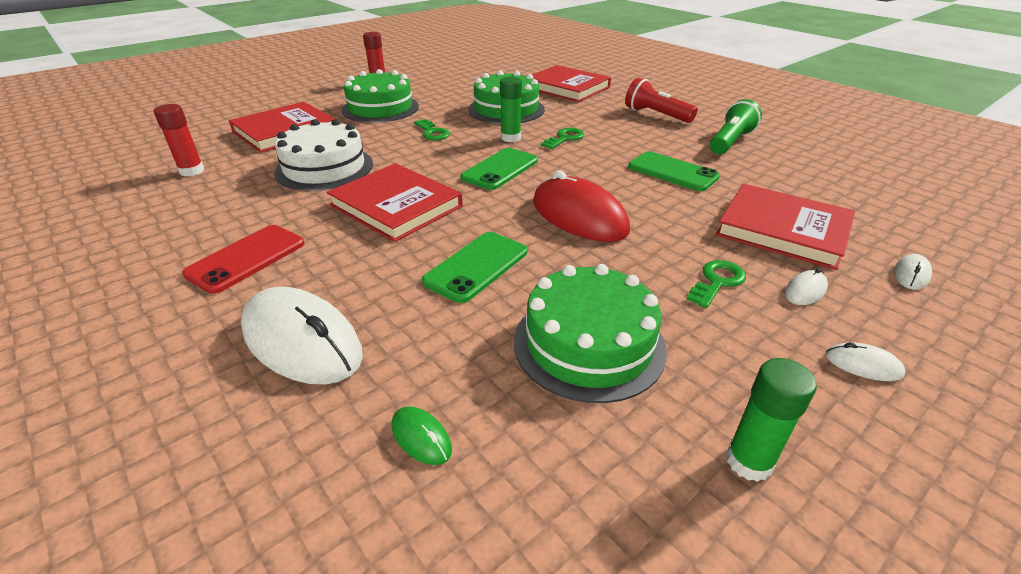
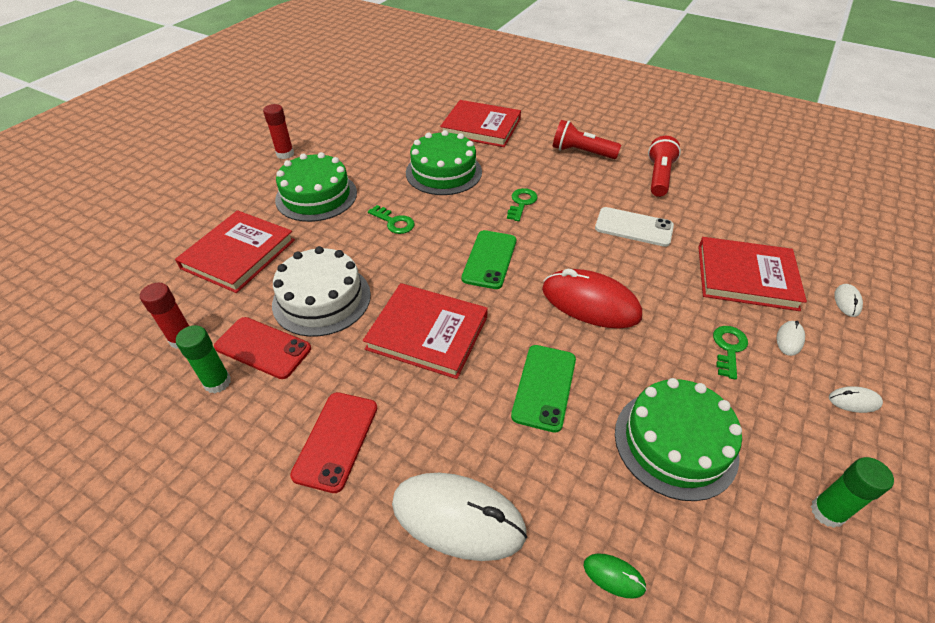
camera: 20 degrees left, 10 degrees up
green glue stick [500,77,522,142] -> green glue stick moved to [176,325,231,394]
green phone [628,151,720,191] -> white phone [595,207,674,247]
green flashlight [710,99,762,154] -> red flashlight [648,136,681,197]
none -> red phone [214,317,311,379]

